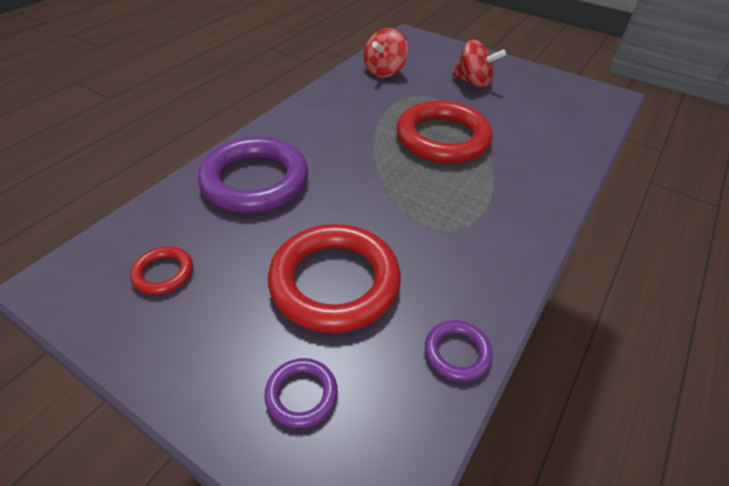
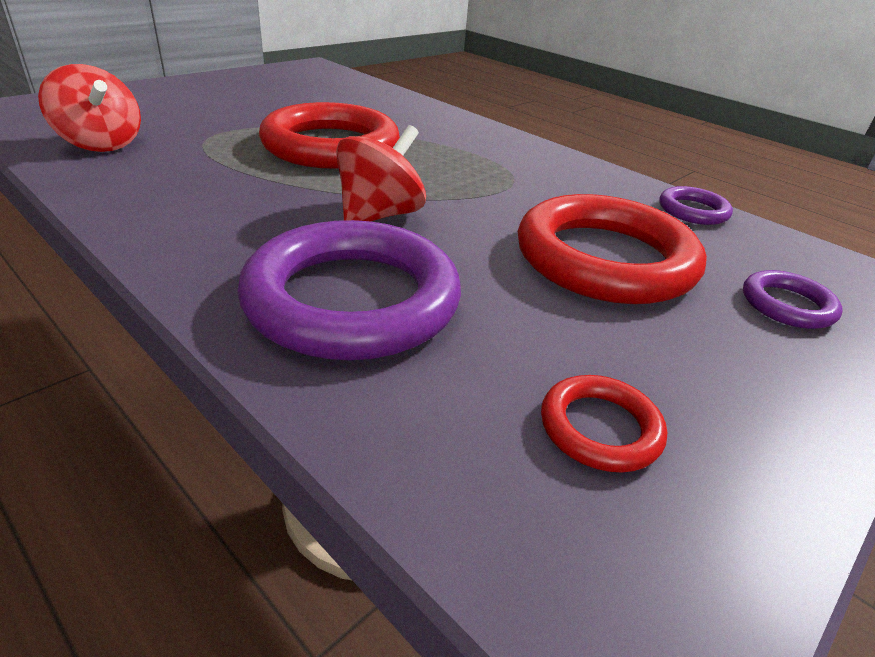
camera: 80 degrees left, 10 degrees down
red spinning top [452,39,506,88] -> red spinning top moved to [336,125,426,221]

